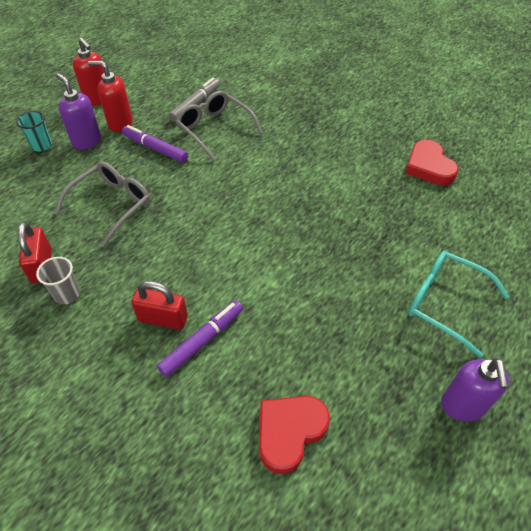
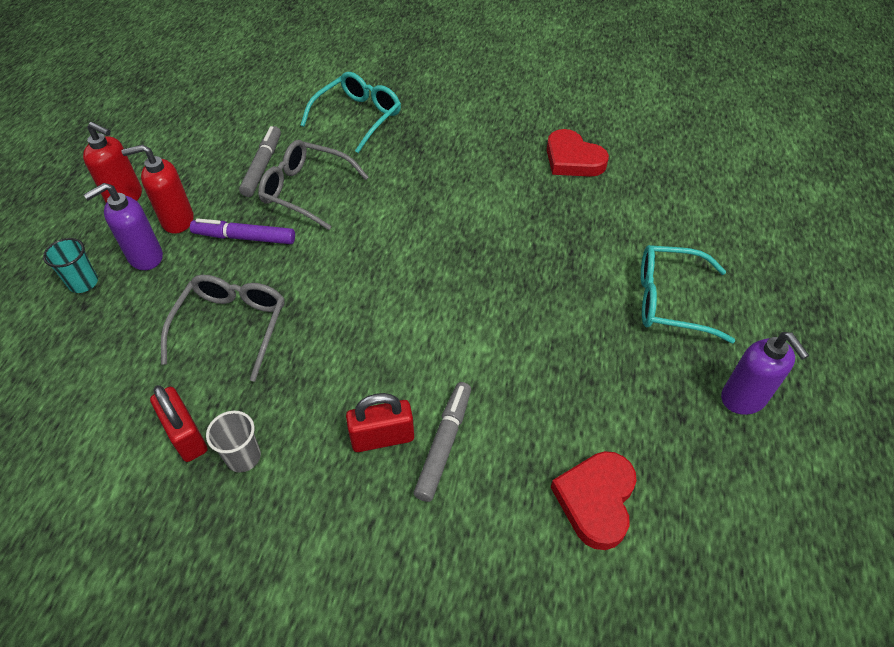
camera: 25 degrees left, 0 degrees up
purple soap dispenser [56,73,101,150] -> purple soap dispenser turned 60 degrees counterclockwise [83,183,163,270]
purple marker [157,301,243,377] -> grey marker [414,382,471,502]
none -> turquoise glasses [300,72,401,153]

